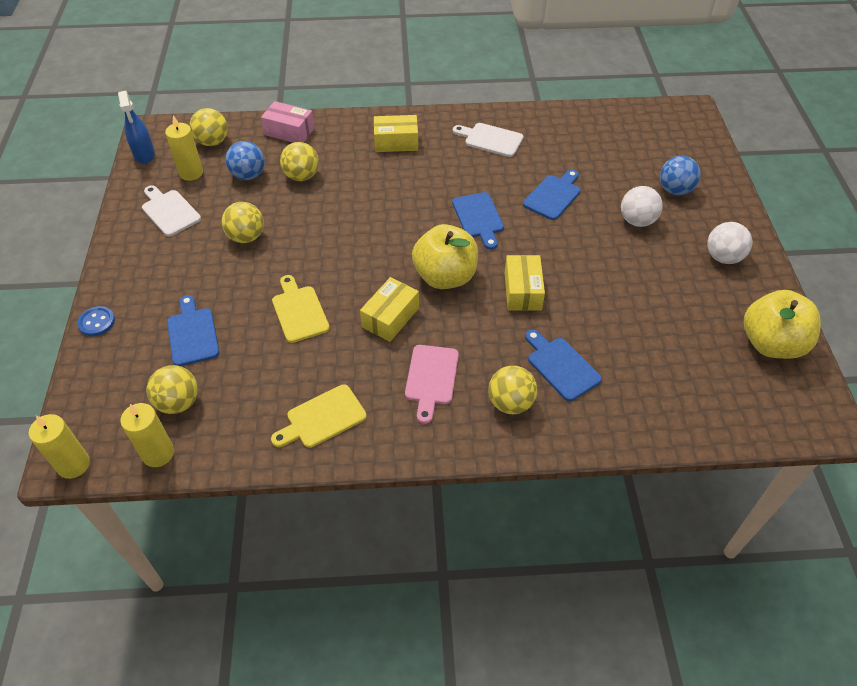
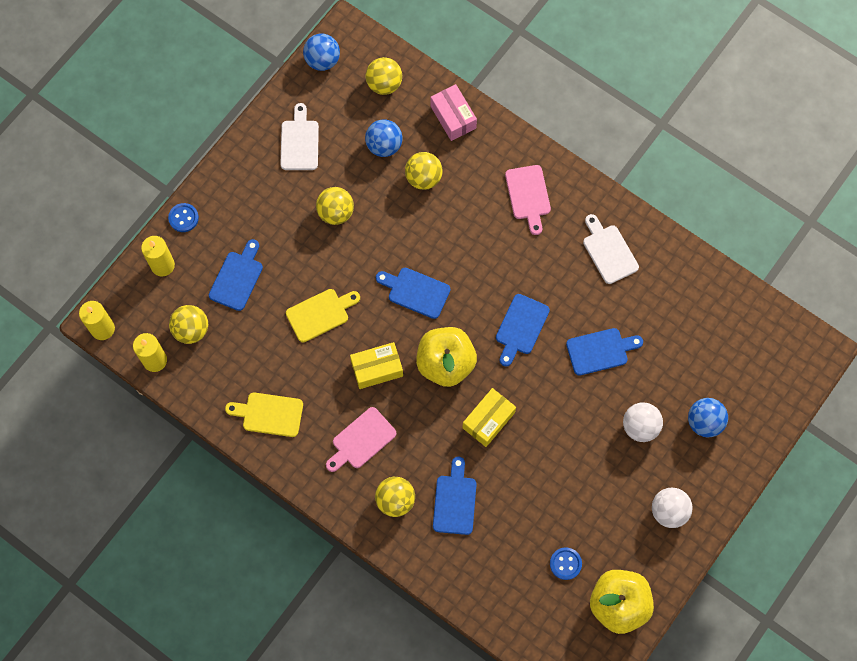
camera: 40 degrees right, 20 degrees up
blue spray bottle [118,91,155,164] -> blue ball [303,34,340,71]
yellow candle [165,115,203,181] -> yellow candle moved to [141,236,175,276]
yellow cutting board [272,275,330,343] -> yellow cutting board turned 45 degrees clockwise [286,289,360,342]
yellow box [374,115,418,152] -> pink cutting board [505,165,551,235]
none -> blue cutting board [376,268,451,319]
none -> blue button [550,547,582,580]

